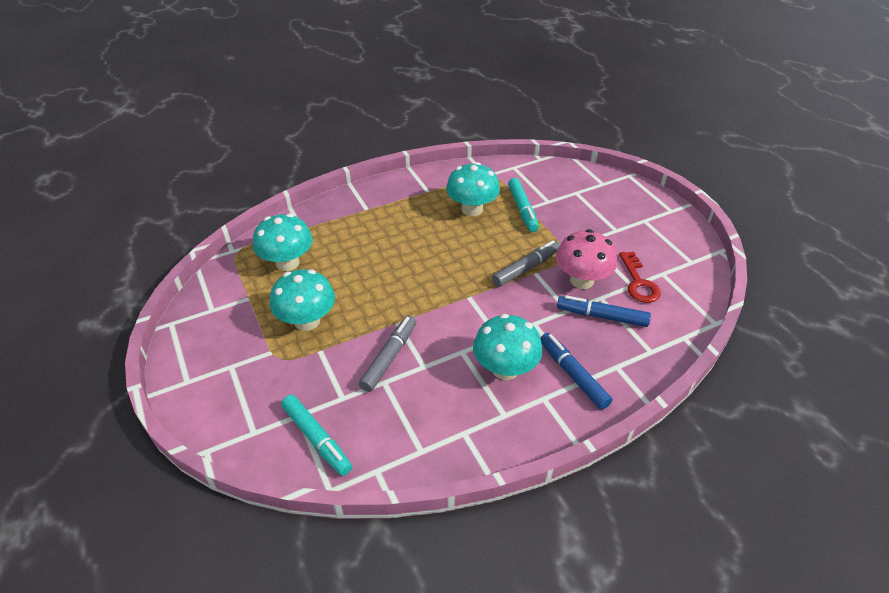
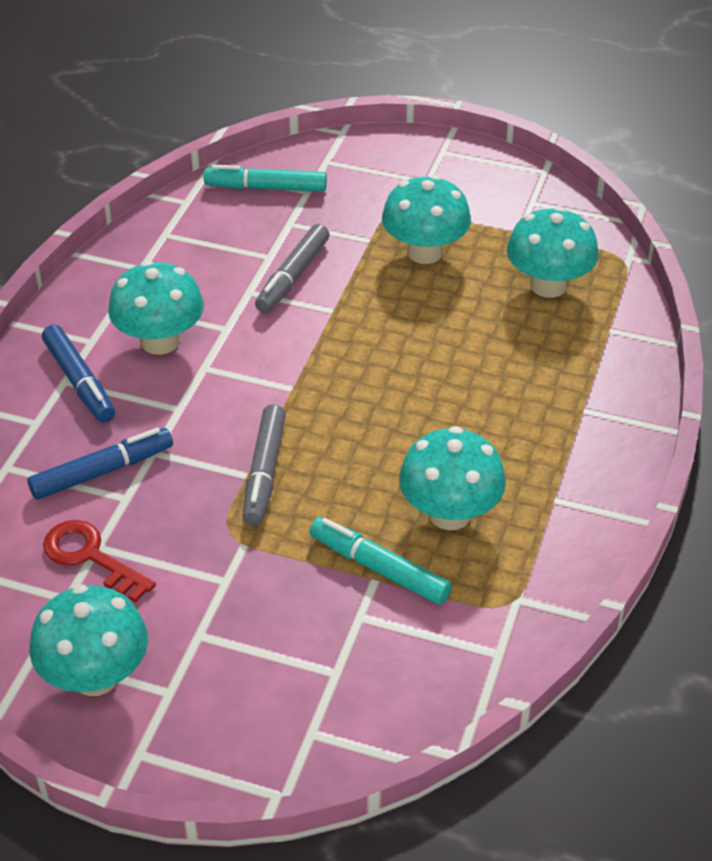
camera: 135 degrees right, 0 degrees up
grey marker [359,316,416,392] -> grey marker turned 45 degrees clockwise [255,224,330,313]
blue marker [540,333,612,410] -> blue marker turned 45 degrees clockwise [42,325,115,423]
pink mushroom [556,229,617,289] -> none
none -> turquoise mushroom [29,584,148,696]

